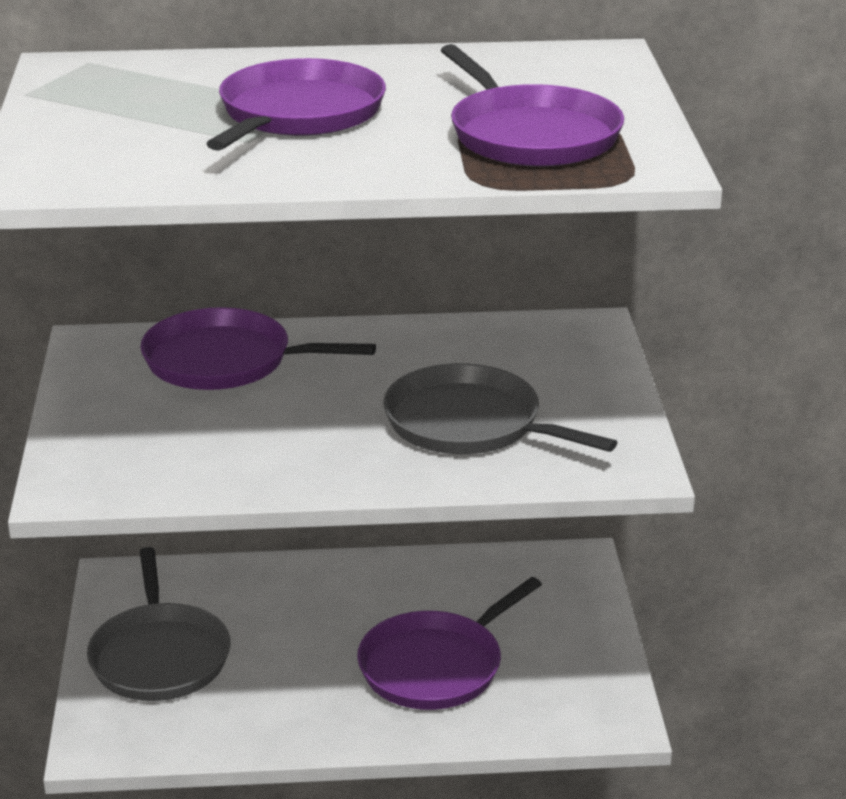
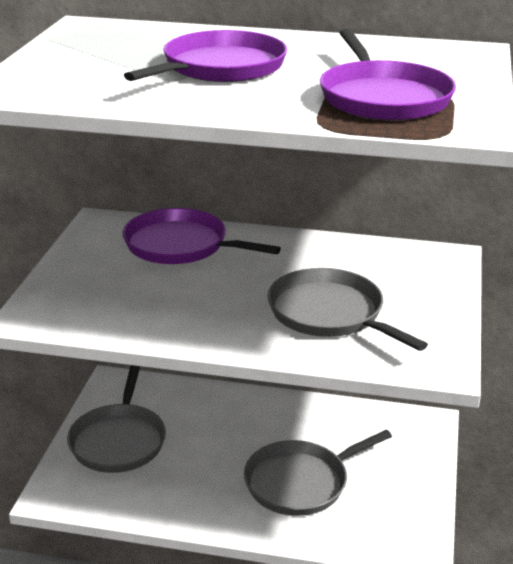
camera: 15 degrees right, 0 degrees up
purple pan [357,577,542,710] -> grey pan [244,430,392,516]

